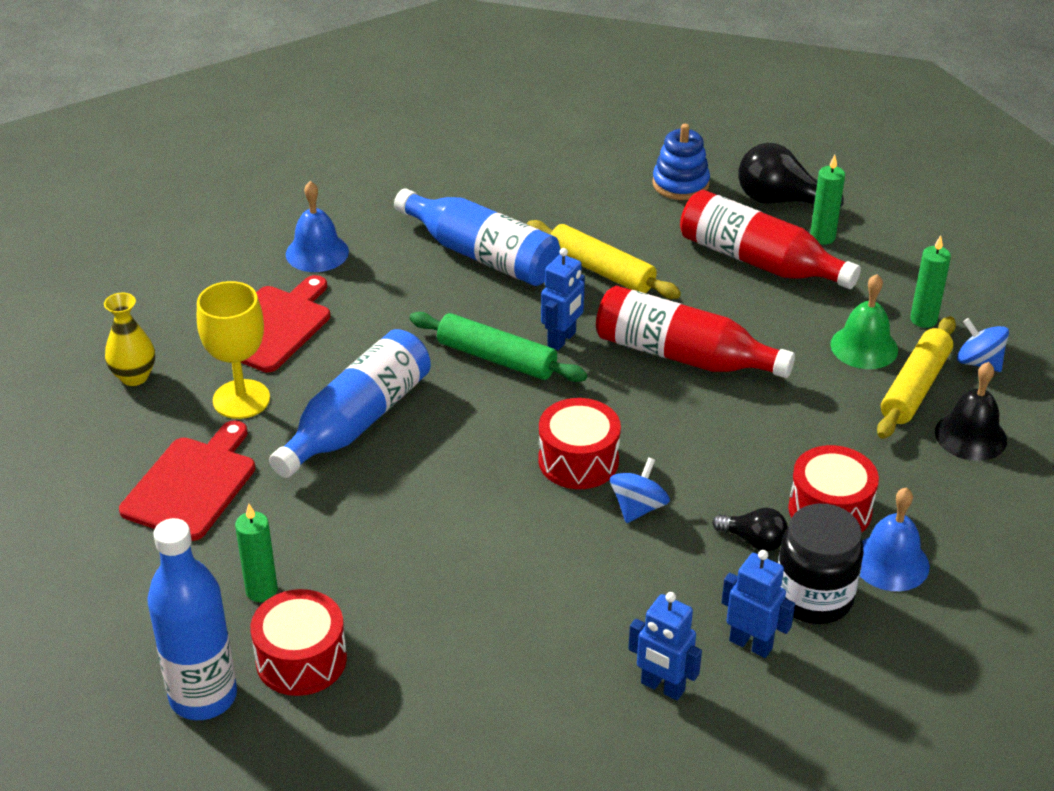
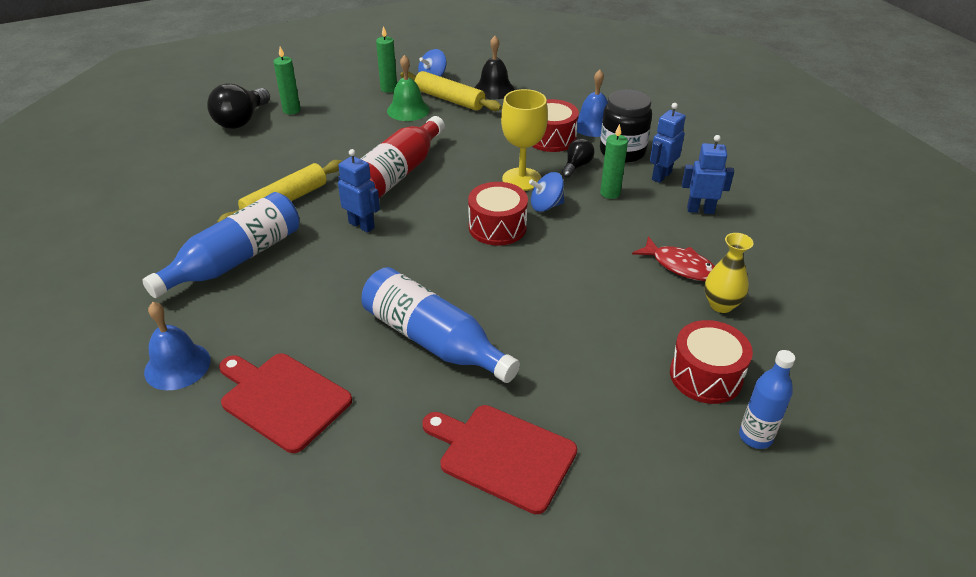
camera: 85 degrees left, 0 degrees up
yellow vase [104,293,155,386] -> yellow vase moved to [704,233,753,313]
blue bottle [147,518,237,720] -> blue bottle [739,350,795,449], size x0.59
yellow goblet [197,281,270,419] -> yellow goblet moved to [501,89,548,191]
green candle [235,504,278,602] -> green candle moved to [600,124,628,199]
green rolling pin [409,312,587,382] -> none
blue spinning top [610,457,670,523] -> blue spinning top turned 45 degrees counterclockwise [529,172,564,212]
blue robot [628,592,702,700] -> blue robot turned 120 degrees counterclockwise [682,135,734,214]
blue stacking toy [652,124,710,200] -> none
red bottle [680,190,861,289] -> none
none -> red fish [632,236,715,281]

